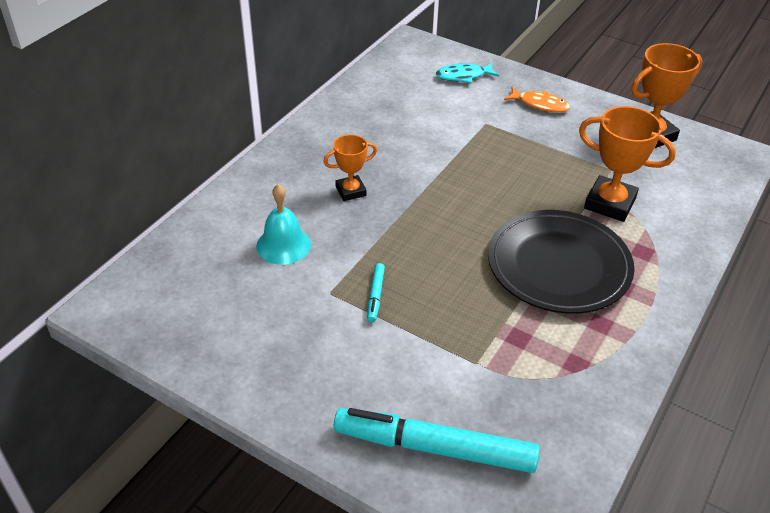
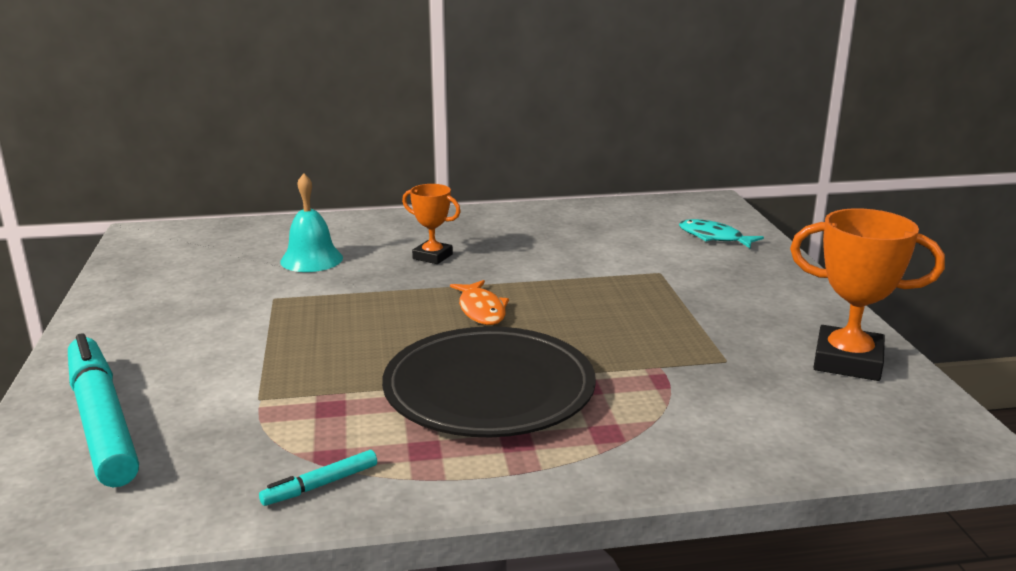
camera: 50 degrees right, 20 degrees down
turquoise marker [367,263,385,322] -> turquoise marker moved to [259,450,377,506]
orange fish [504,86,570,112] -> orange fish moved to [450,280,509,325]
orange trophy [579,106,676,222] -> none

